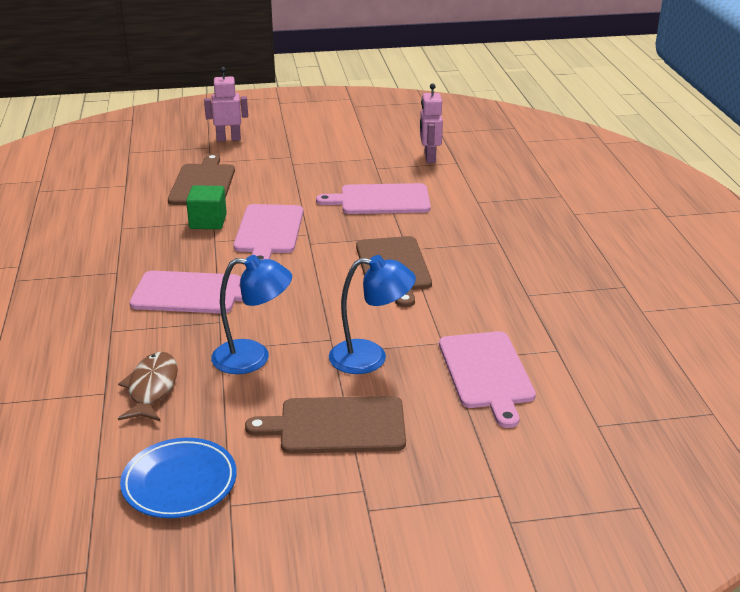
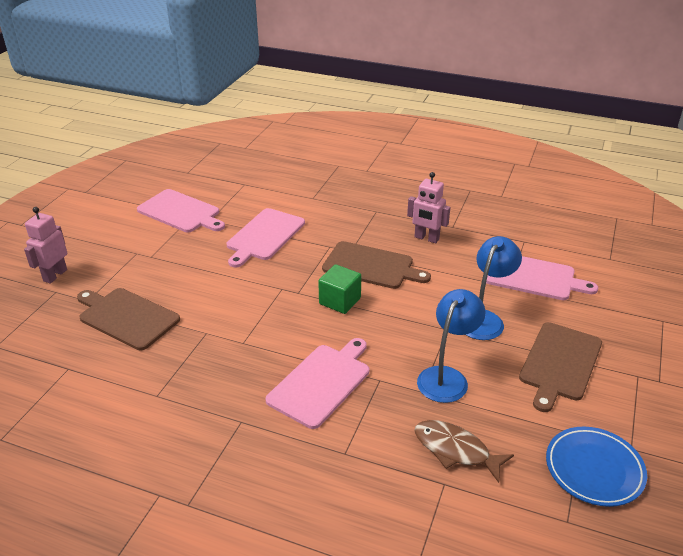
camera: 60 degrees left, 5 degrees up
green cube [186,185,227,229] -> green cube moved to [318,264,361,314]
pink cutting board [234,204,303,260] -> pink cutting board moved to [137,189,225,232]
pink robot [420,83,443,163] -> pink robot moved to [407,172,450,243]

